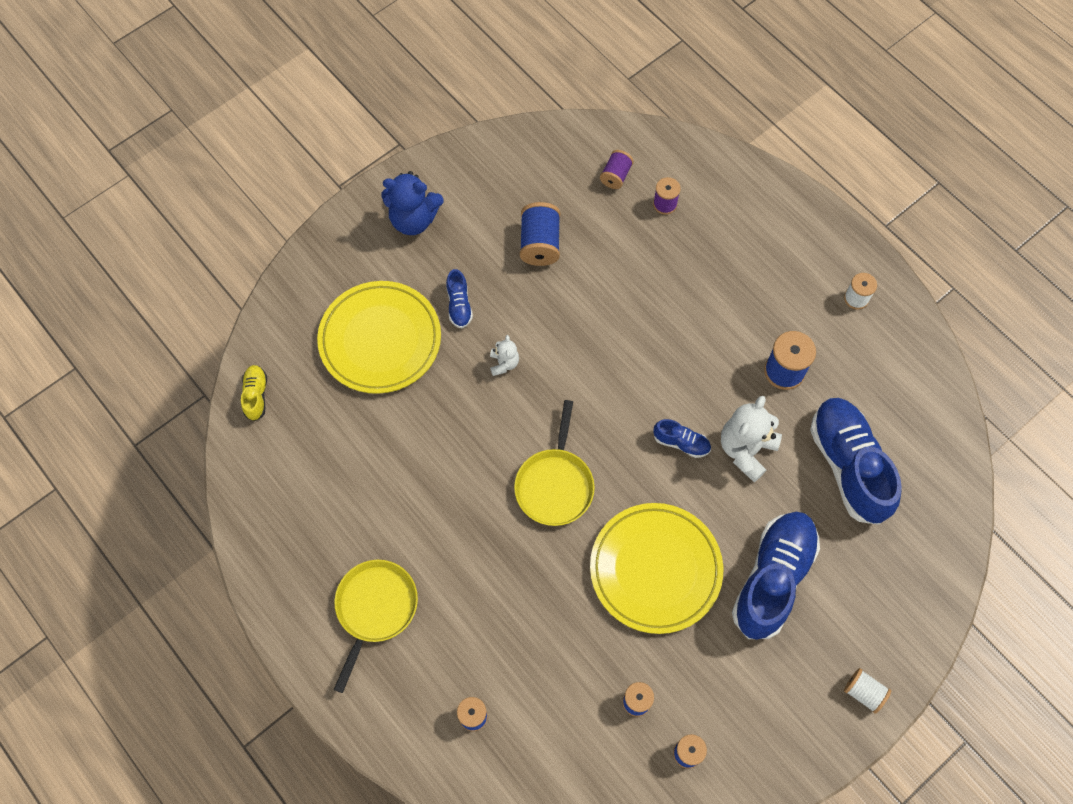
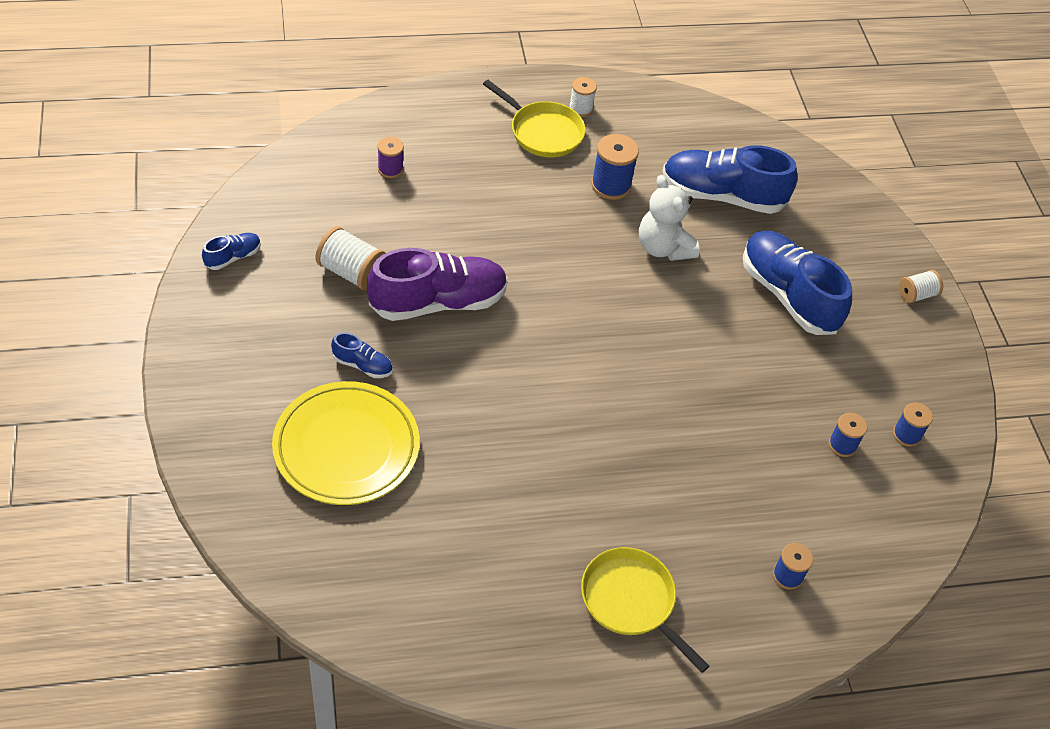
camera: 65 degrees left, 15 degrees down
yellow shoe [241,365,267,421] -> none
blue teddy bear [381,171,443,235] -> none
white teddy bear [490,335,519,376] -> none
yellow pan [514,400,595,526] -> yellow pan moved to [483,80,586,157]
blue spool [520,202,560,266] -> white spool [315,226,385,290]
yellow plate [590,503,723,634] -> none
purple spool [600,150,634,189] -> none
blue shoe [653,419,711,458] -> blue shoe moved to [202,233,261,270]
none -> purple shoe [367,248,508,321]

